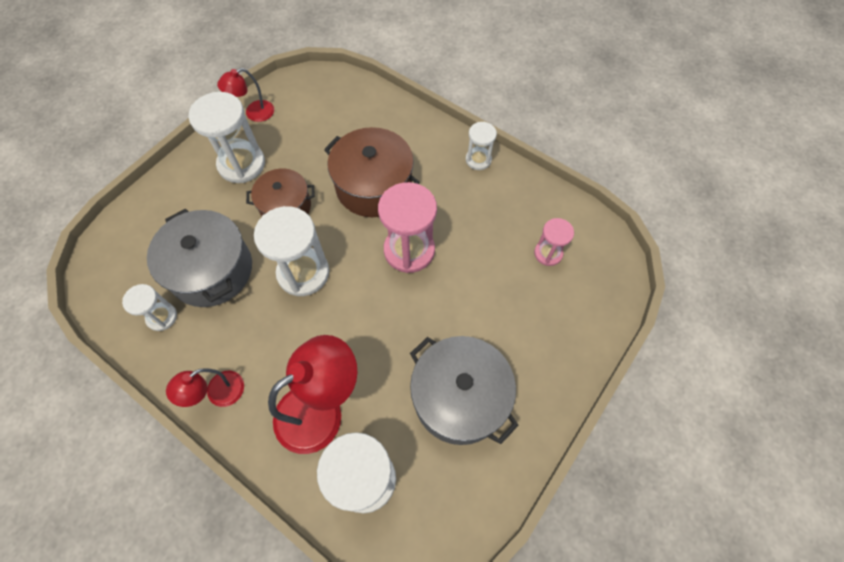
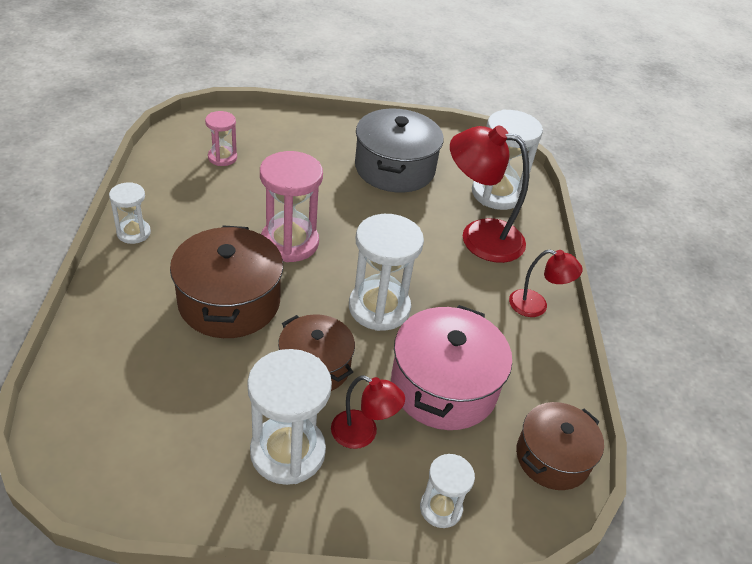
camera: 130 degrees left, 20 degrees down
white hourglass [122,284,177,331] -> white hourglass moved to [420,454,475,528]
grey pot [147,209,252,307] -> pink pot [391,305,512,430]
red lamp [217,68,274,122] -> red lamp moved to [331,376,405,449]
none -> brown pot [516,402,604,490]

